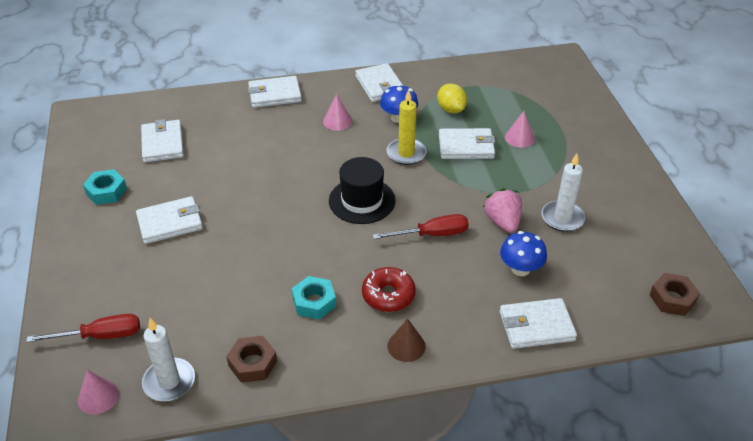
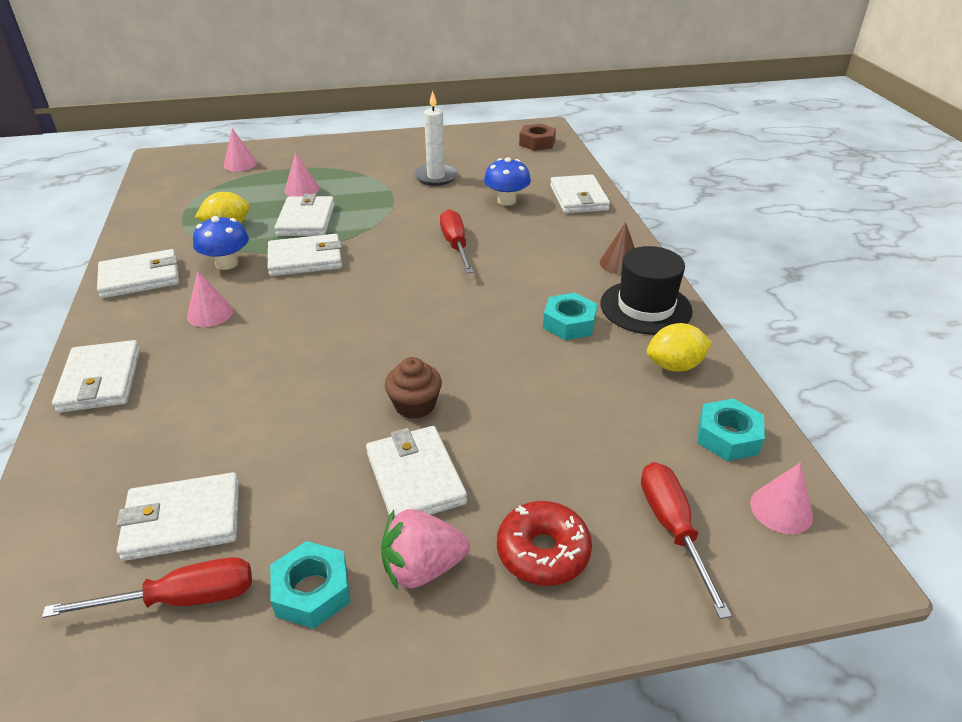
camera: 90 degrees left, 5 degrees down
white candle [142,318,195,401] -> turquoise nut [697,398,765,461]
brown nut [226,336,277,382] -> yellow lemon [647,323,713,372]
black hat [329,157,396,224] -> black hat moved to [600,246,693,335]
red donut [362,267,416,312] -> red donut moved to [497,501,592,586]
yellow candle [387,89,427,165] -> white wallet [267,234,342,276]
pink strawberry [483,188,522,233] -> pink strawberry moved to [381,509,470,590]
none -> red screwdriver [42,557,252,618]
none -> pink cone [224,128,257,171]
none -> brown cupcake [385,357,442,419]

